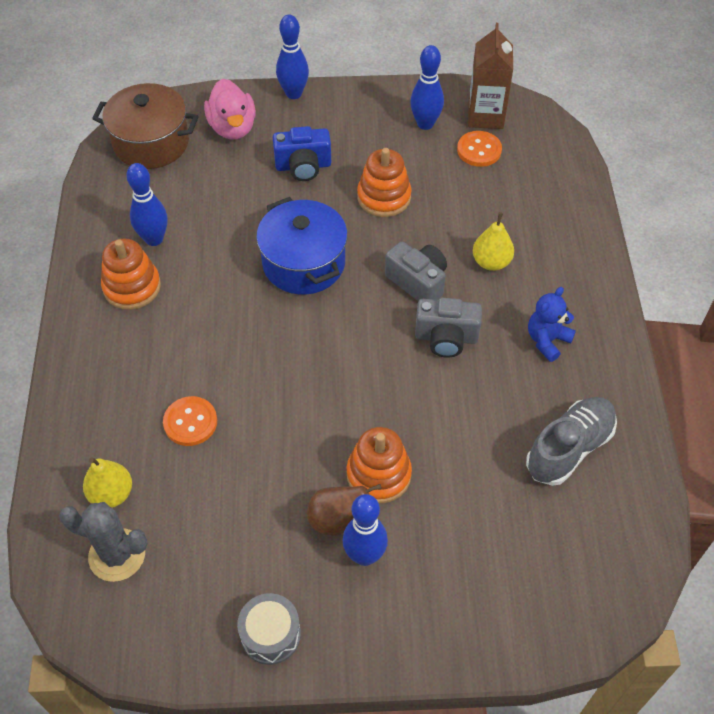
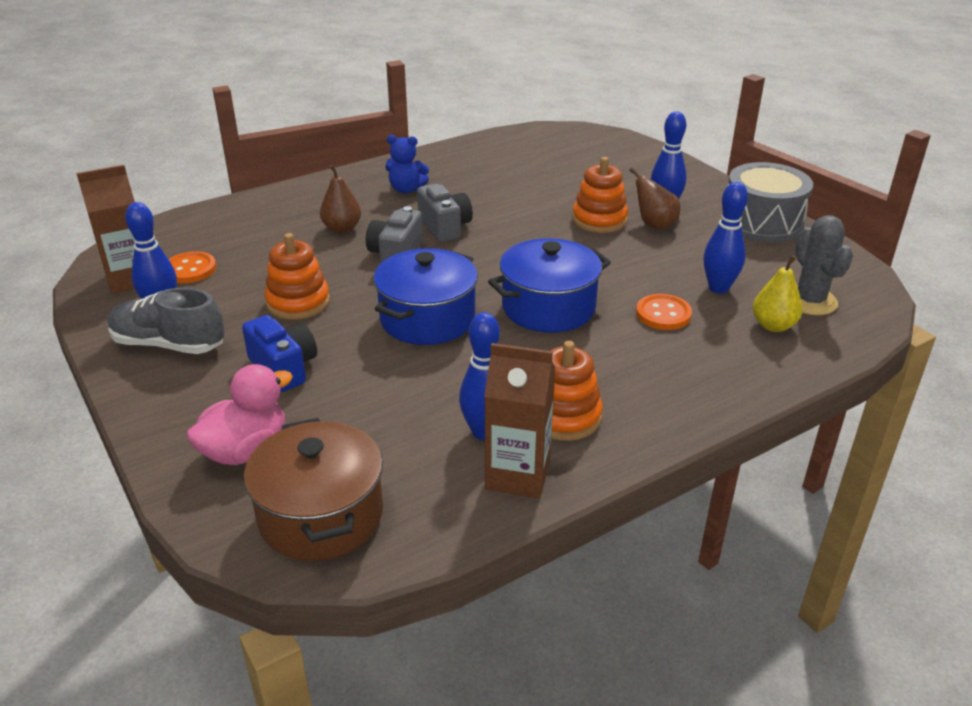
camera: 120 degrees left, 20 degrees down
grey drum [237,593,301,665] -> grey drum [728,162,813,242], size x1.70
blue bowling pin [276,15,309,99] -> blue bowling pin moved to [703,182,748,294]
yellow pear [473,212,514,271] -> brown pear [320,165,361,233]
grey shoe [526,397,617,486] -> grey shoe moved to [107,287,225,354]
none -> brown carton [484,343,555,498]
none -> blue pot [488,238,611,333]

